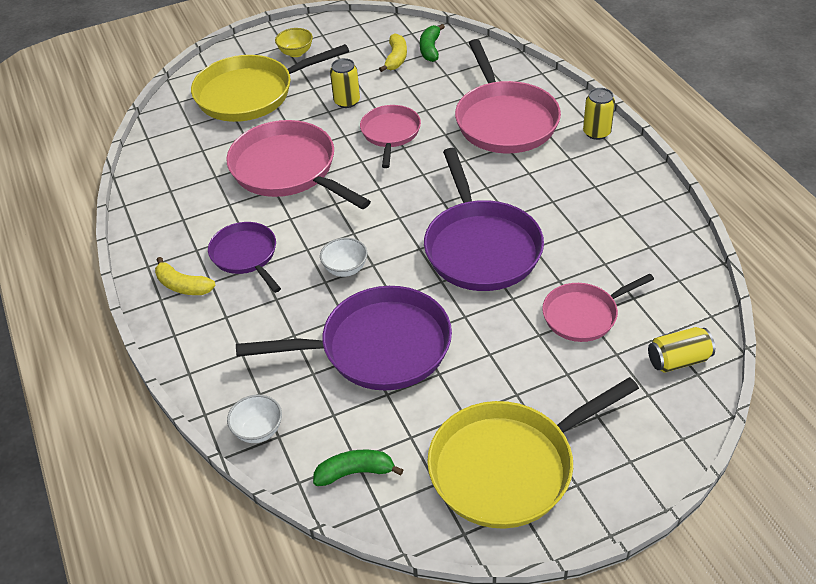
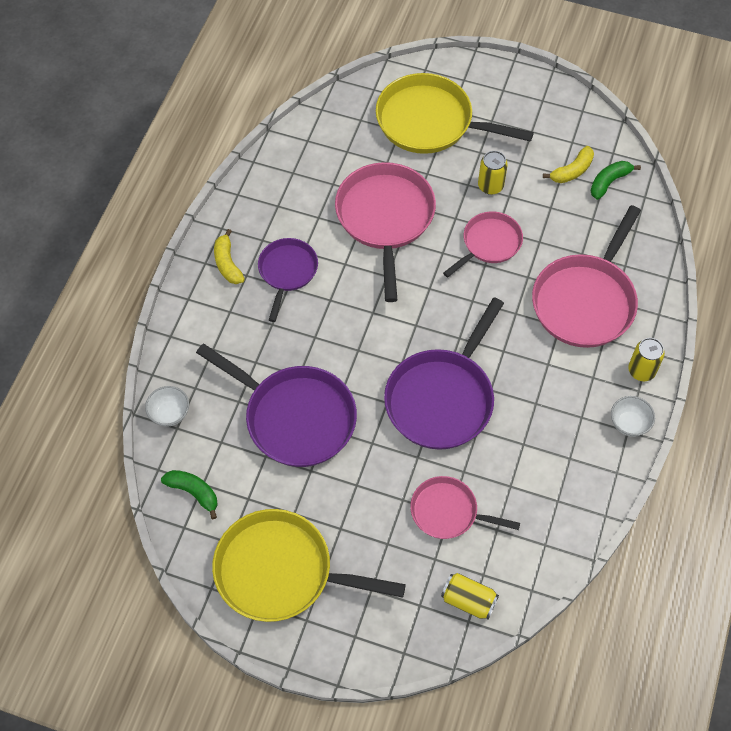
camera: 40 degrees right, 15 degrees up
yellow bowl [275,28,313,57] -> none
white bowl [320,238,368,277] -> white bowl moved to [611,396,655,437]

